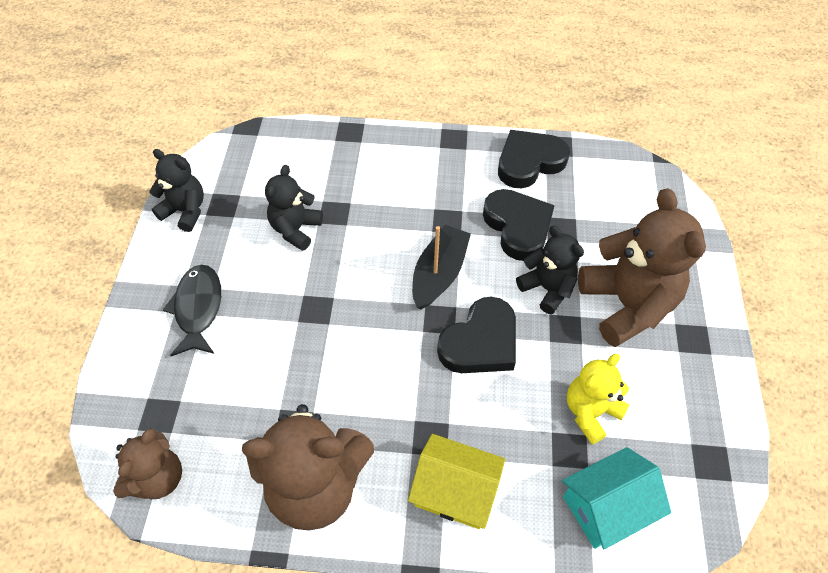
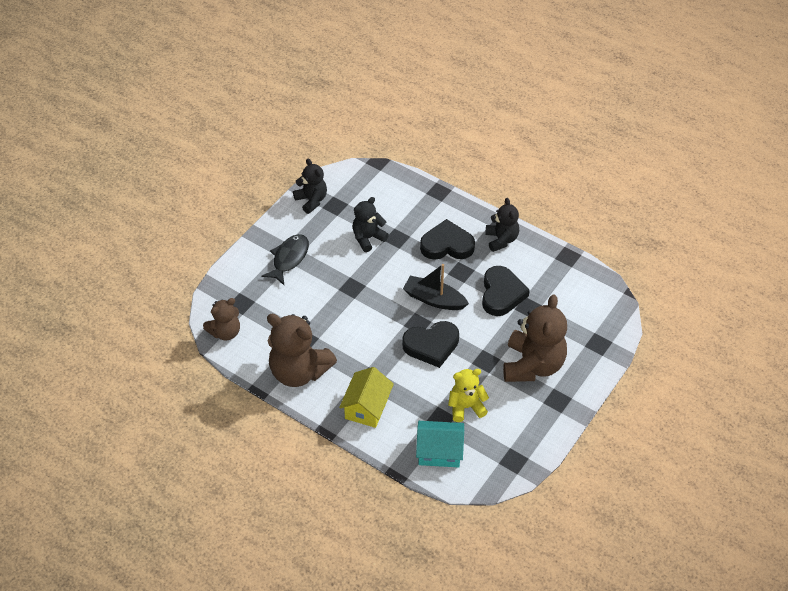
camera: 30 degrees right, 5 degrees down
yellow house [408,434,505,529] -> yellow house turned 60 degrees clockwise [339,367,394,428]
black boat [412,225,471,309] -> black boat turned 120 degrees counterclockwise [403,264,469,310]
black heart [498,130,570,188] -> black heart moved to [420,219,475,260]
black teddy bear [516,226,584,314] -> black teddy bear moved to [485,198,519,252]

